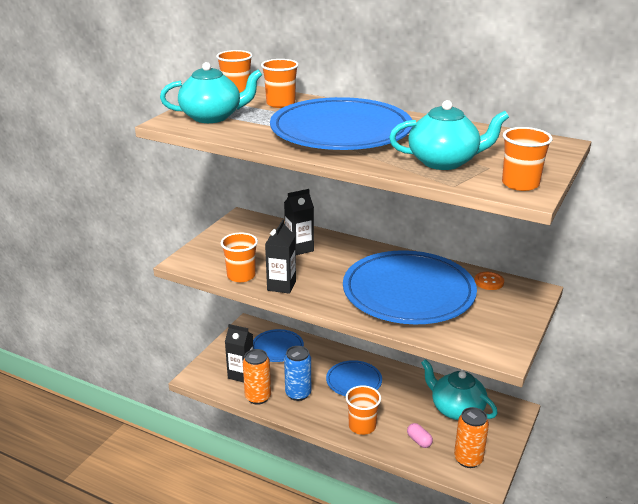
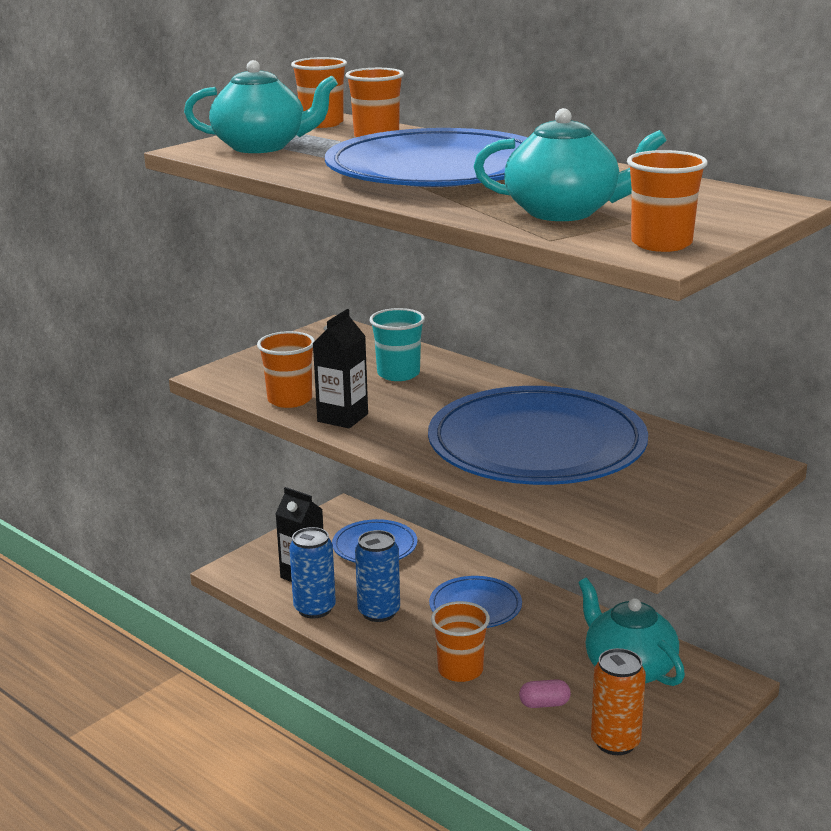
camera: 15 degrees right, 5 degrees down
orange can [243,349,271,405] -> blue can [289,527,336,619]
black carton [284,189,314,255] -> turquoise cup [369,308,425,381]
pink capsule [407,423,433,448] -> pink capsule turned 75 degrees counterclockwise [519,679,571,708]
orange button [475,272,504,290] -> none

